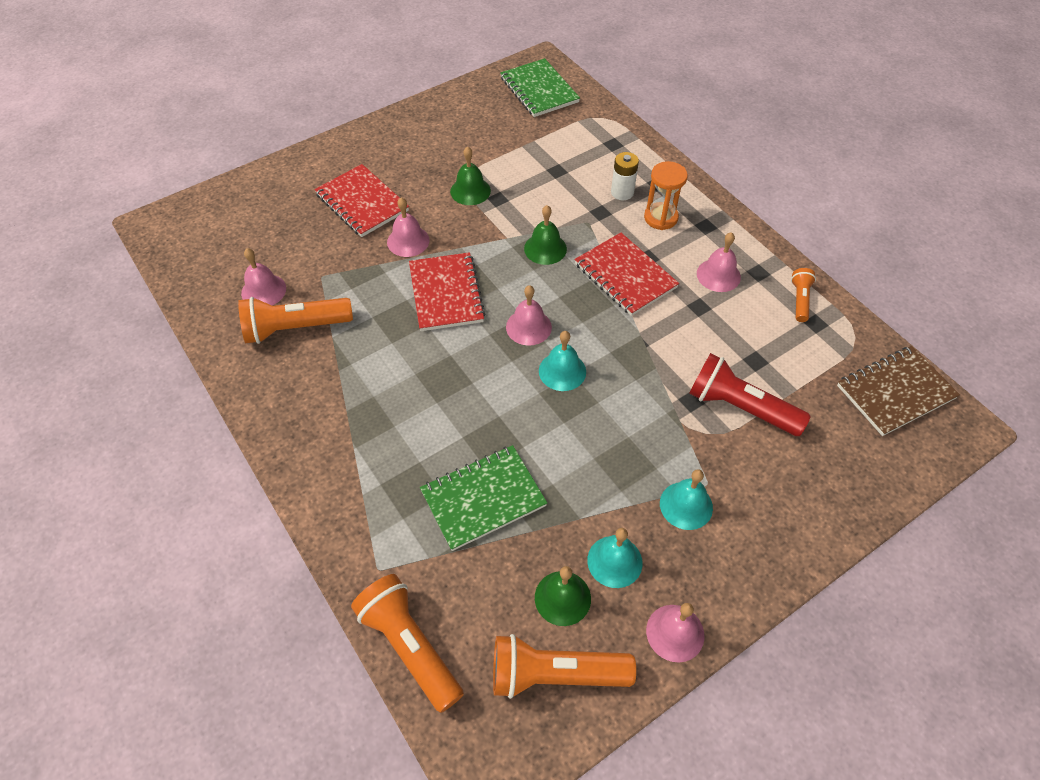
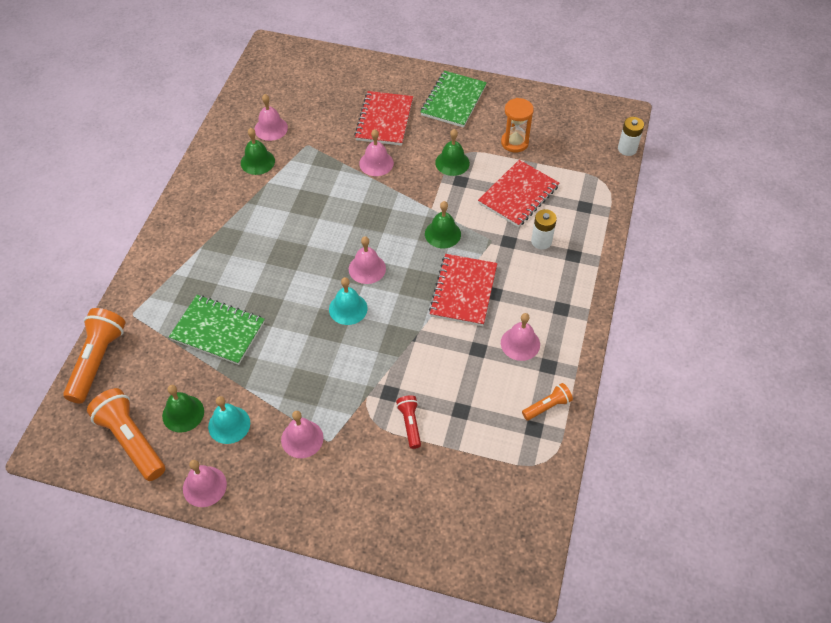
camera: 50 degrees right, 0 degrees up
orange flashlight [238,297,353,344] -> green bell [241,128,275,175]
red notebook [409,252,485,331] -> red notebook moved to [478,160,559,227]
green notebook [500,58,580,117] -> green notebook moved to [421,71,487,128]
orange hourglass [644,161,688,230] -> orange hourglass moved to [501,98,534,152]
turquoise bell [660,469,713,530] -> pink bell [281,411,324,458]
red flashlight [689,353,811,436] -> red flashlight [396,395,421,449], size x0.53
brown notebook [837,346,960,436] -> none
none -> white battery [618,117,644,156]

